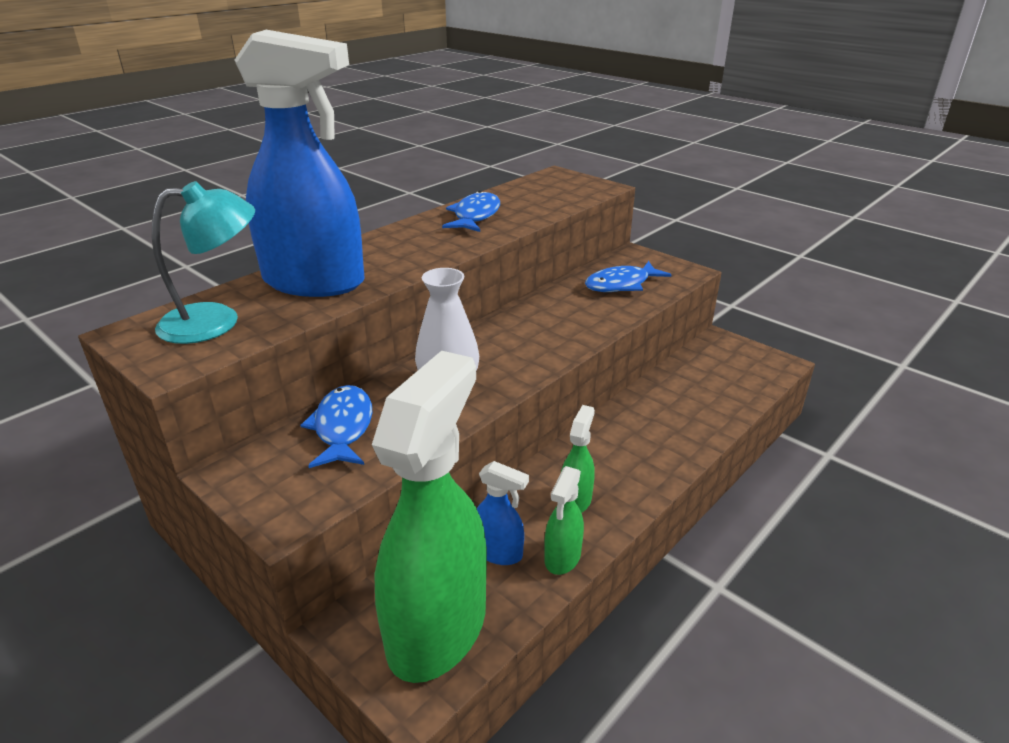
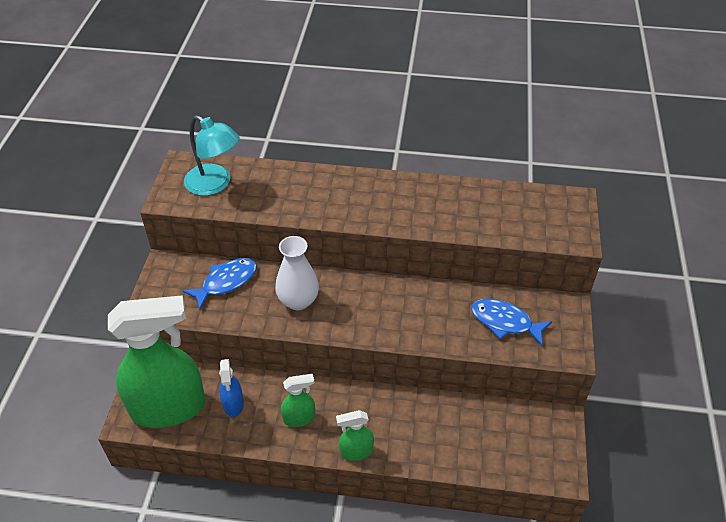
camera: 55 degrees right, 15 degrees up
blue spray bottle [235,30,365,297] -> none
blue fish [442,191,500,232] -> none
green spray bottle [544,466,584,575] -> green spray bottle moved to [336,410,374,461]

